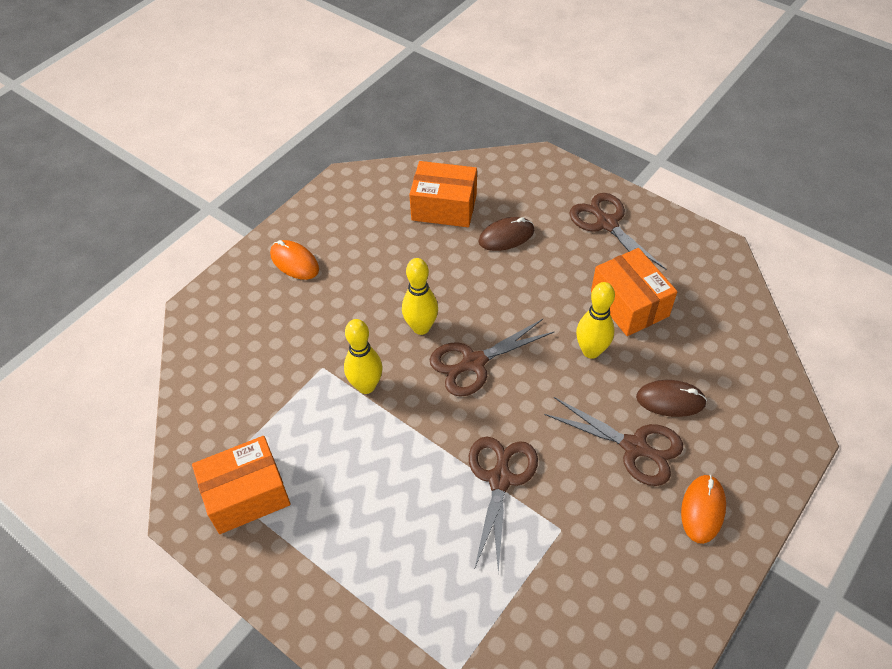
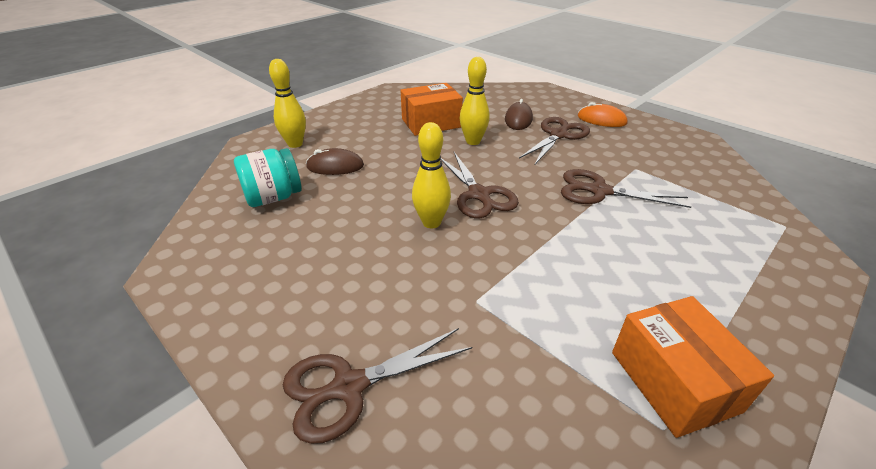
camera: 85 degrees left, 15 degrees down
orange mouse [270,240,319,280] -> none
yellow bowling pin [344,319,382,394] -> yellow bowling pin moved to [269,59,306,148]
orange box [409,161,477,227] -> turquoise jar [234,148,302,207]
brown mouse [478,217,534,251] -> brown mouse turned 75 degrees counterclockwise [306,148,364,175]
brown scissors [570,193,667,270] -> brown scissors moved to [283,328,472,444]

